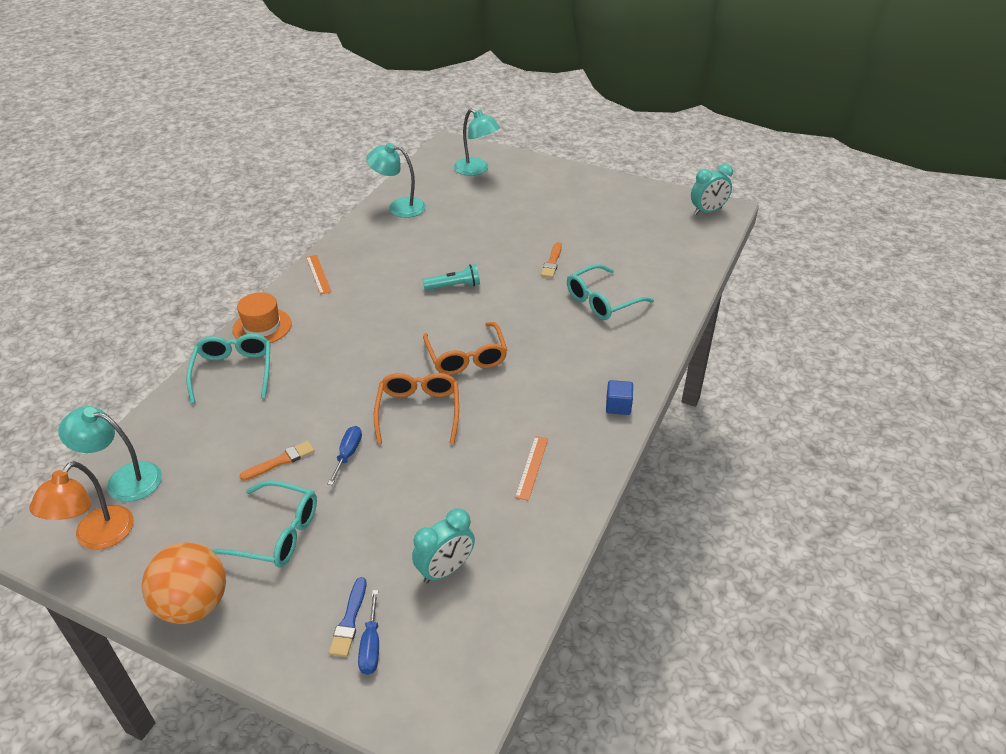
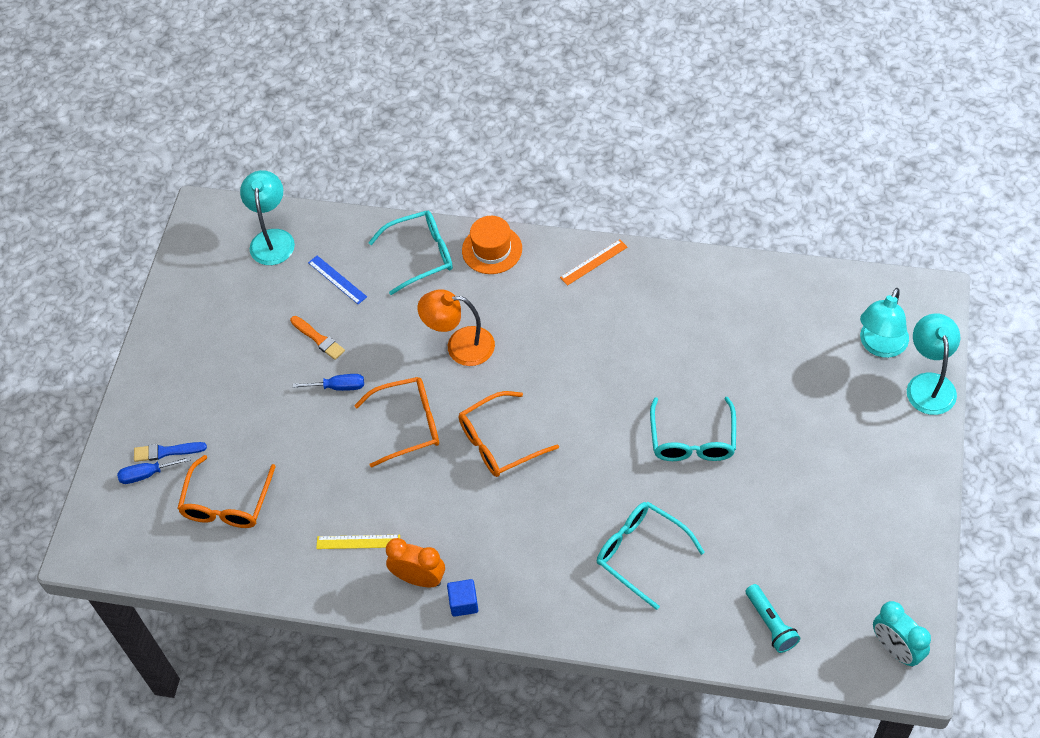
camera: 80 degrees right, 15 degrees up
orange lamp [29,461,134,550] -> orange lamp moved to [418,289,495,366]
orange ball [142,542,226,624] -> none
turquoise glasses [210,480,317,568] -> turquoise glasses moved to [650,397,736,461]
turquoise lamp [366,143,426,218] -> turquoise lamp moved to [907,313,960,415]
turquoise clock [412,508,475,583] -> orange glasses [177,455,276,528]
turquoise flashlight [423,264,480,290] -> turquoise flashlight moved to [746,584,800,653]
orange ruler [515,436,548,501] -> yellow ruler [316,535,400,549]
orange brush [541,242,562,278] -> none
none -> blue ruler [308,255,367,304]
none -> orange clock [386,538,445,588]

